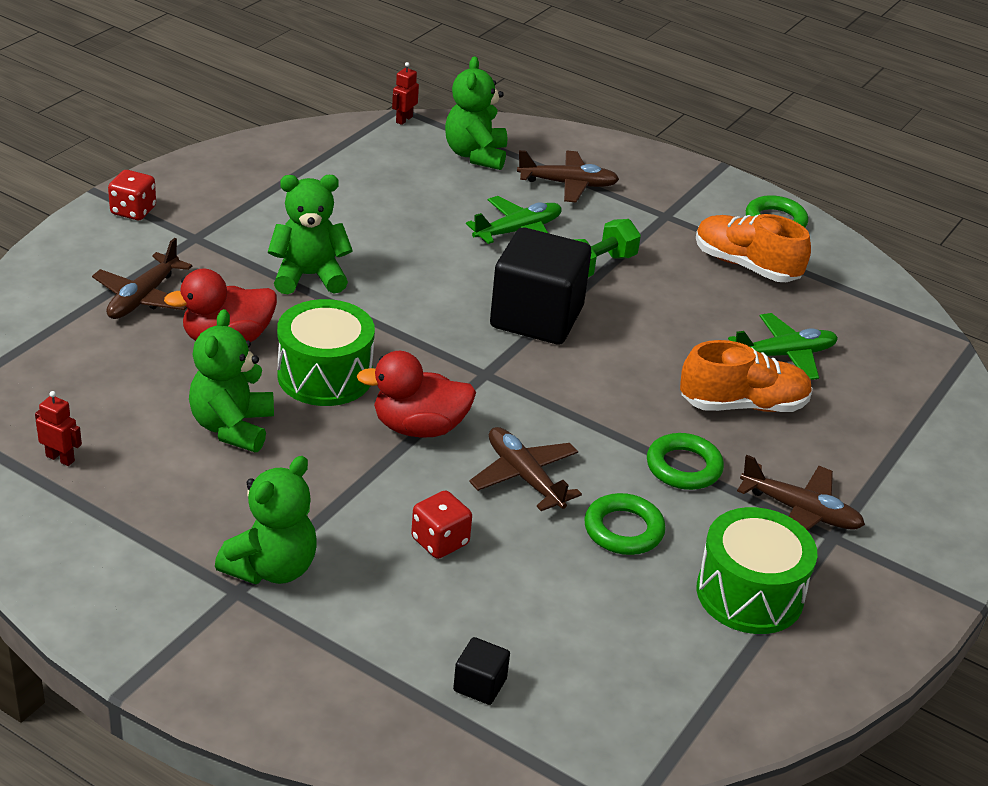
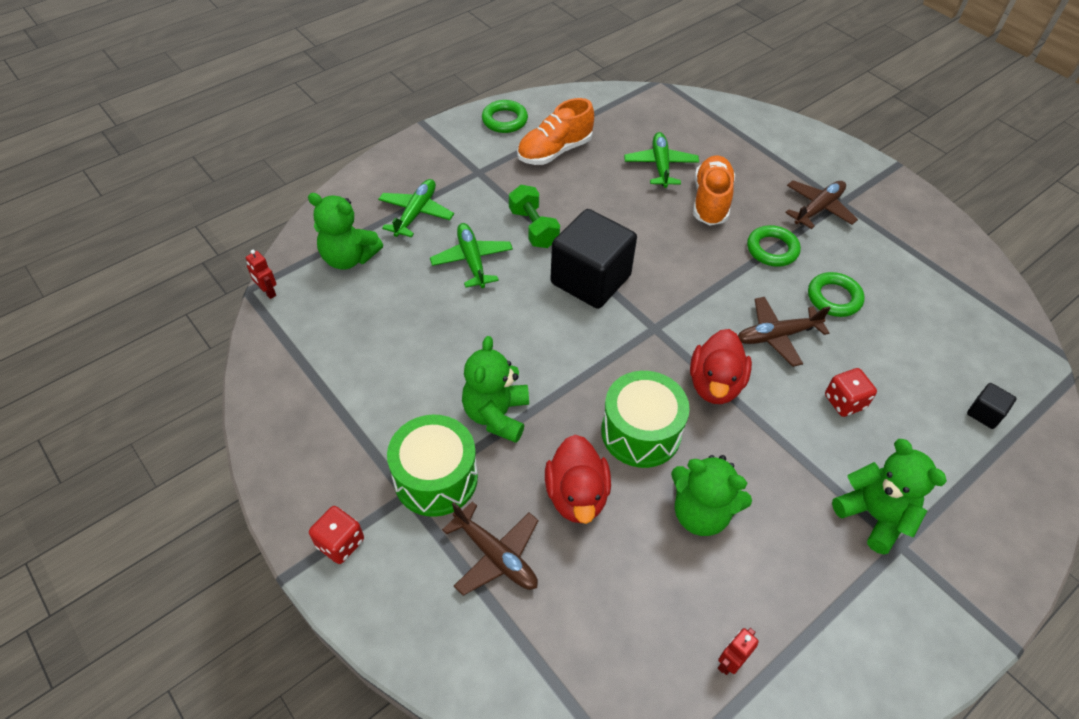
camera: 70 degrees left, 15 degrees up
brown plane [517,150,619,202] -> green plane [378,179,454,237]
green drum [696,507,818,634] -> green drum moved to [387,415,478,517]

